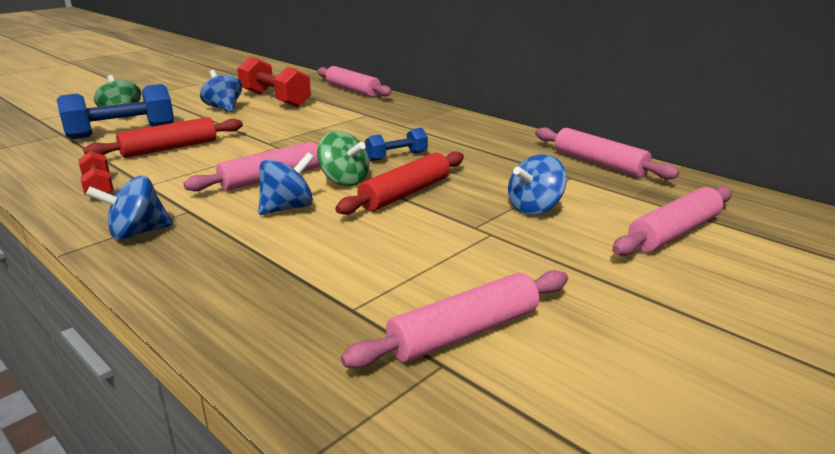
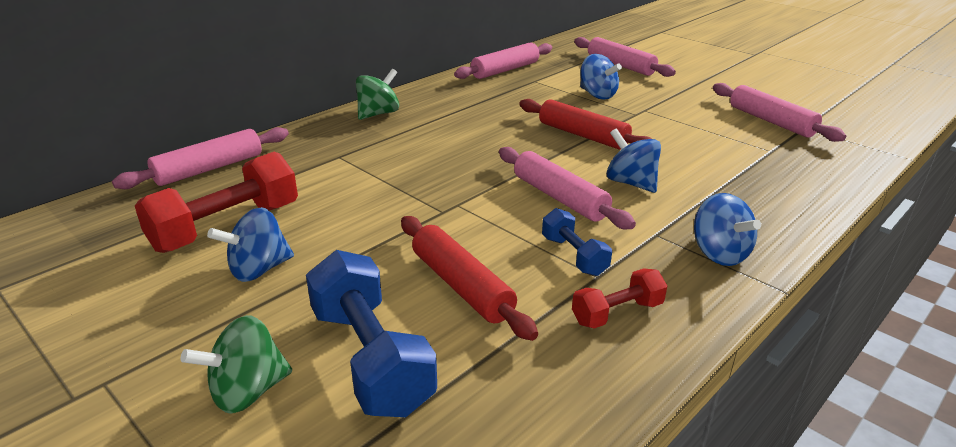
camera: 90 degrees left, 5 degrees up
green spinning top [317,131,369,186] -> green spinning top moved to [356,69,399,120]
blue dumbbell [365,128,428,161] -> blue dumbbell moved to [542,208,612,276]

